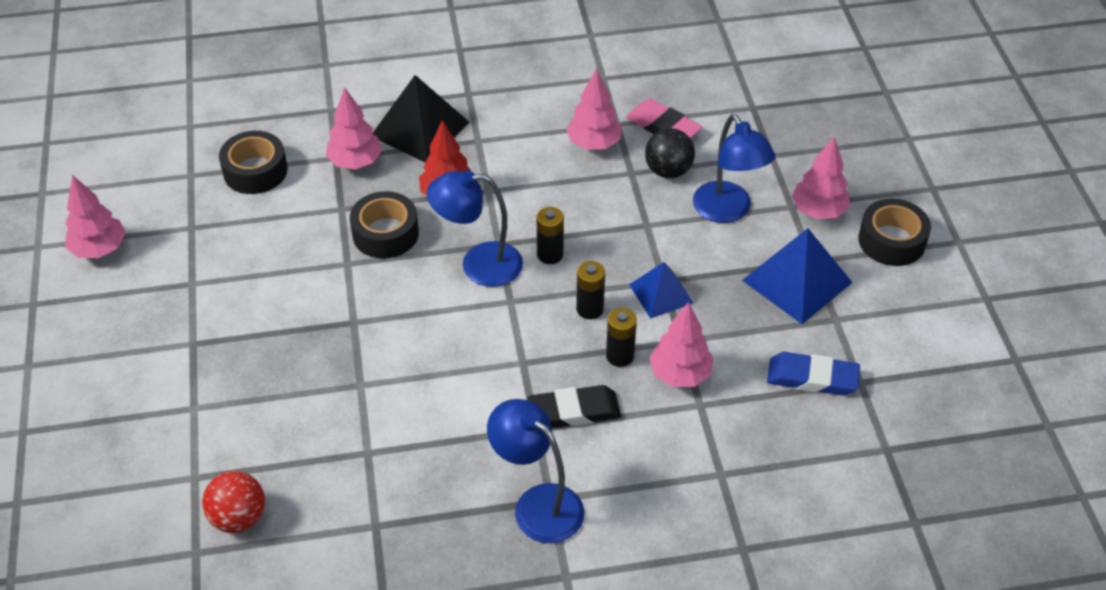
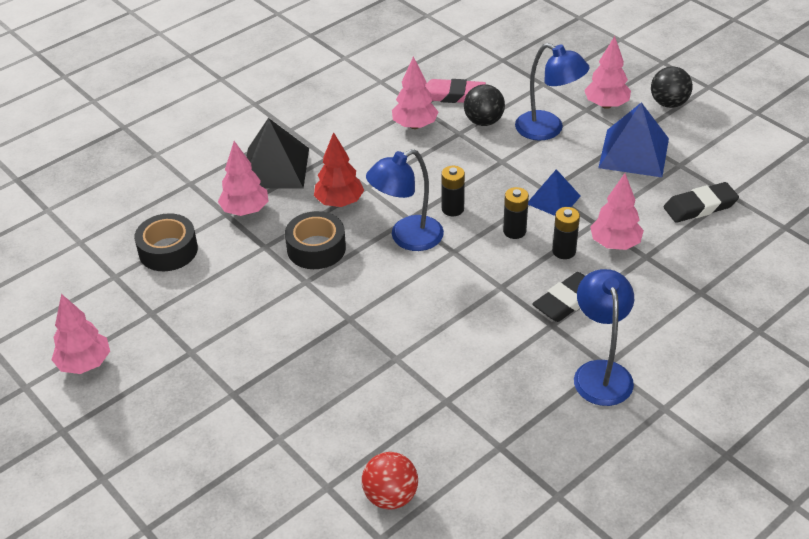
camera: 30 degrees left, 5 degrees down
blue lamp [487,399,584,543] -> blue lamp turned 75 degrees clockwise [574,269,634,406]
blue eraser [767,352,860,396] -> black eraser [664,182,739,223]
black tape [858,199,931,266] -> black ball [651,66,693,108]

